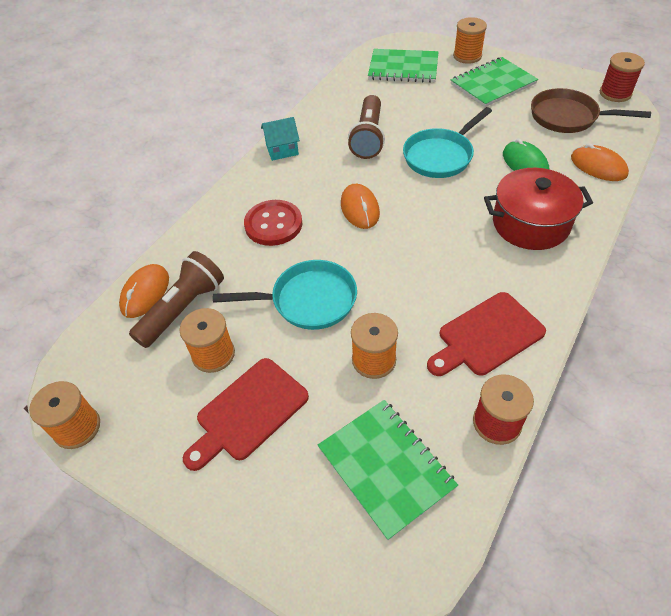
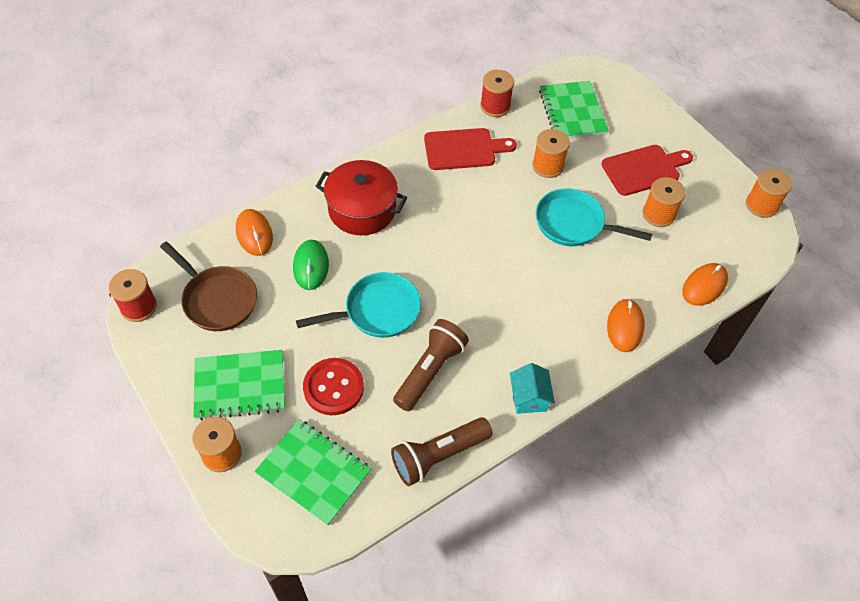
camera: 160 degrees left, 5 degrees up
brown flashlight [129,251,224,348] -> brown flashlight moved to [391,417,492,486]
red button [244,200,302,246] -> red button moved to [303,358,364,415]
turquoise house [261,117,300,161] -> turquoise house turned 75 degrees clockwise [510,363,555,414]
orange mouse [341,184,380,229] -> orange mouse moved to [607,299,645,352]

